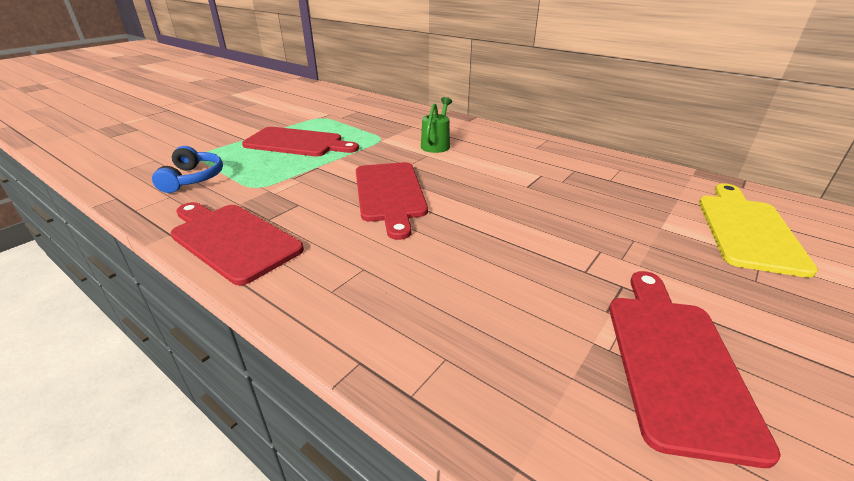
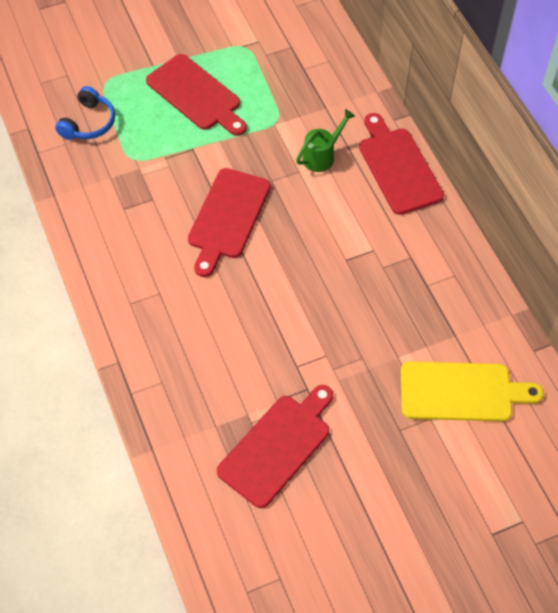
camera: 30 degrees right, 25 degrees up
red cutting board [171,202,304,285] -> red cutting board moved to [359,113,444,215]
yellow cutting board [699,183,818,278] -> yellow cutting board turned 45 degrees clockwise [401,362,544,421]

